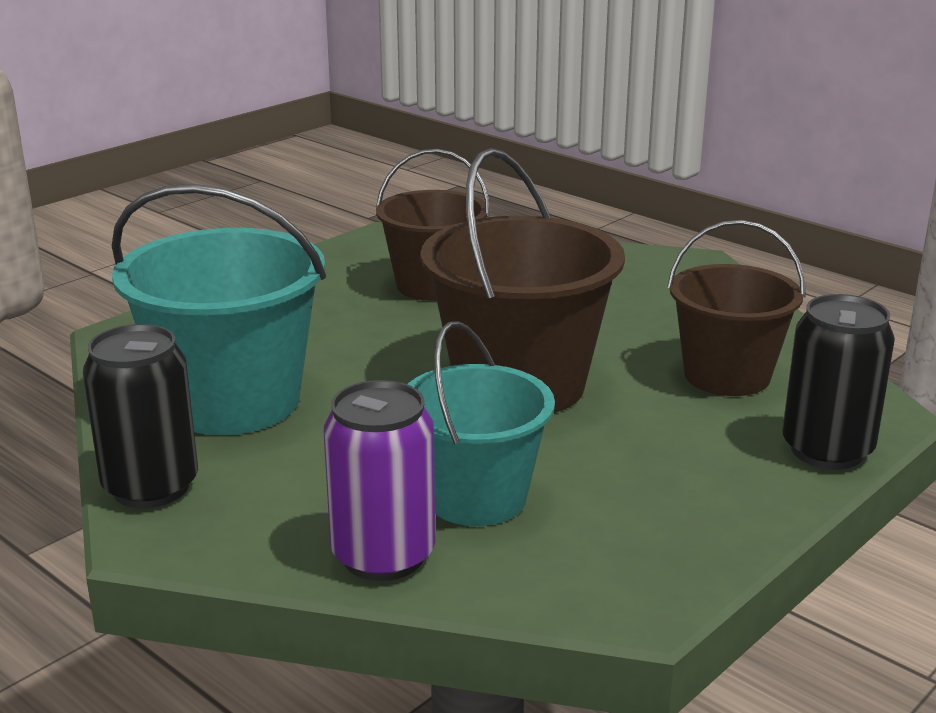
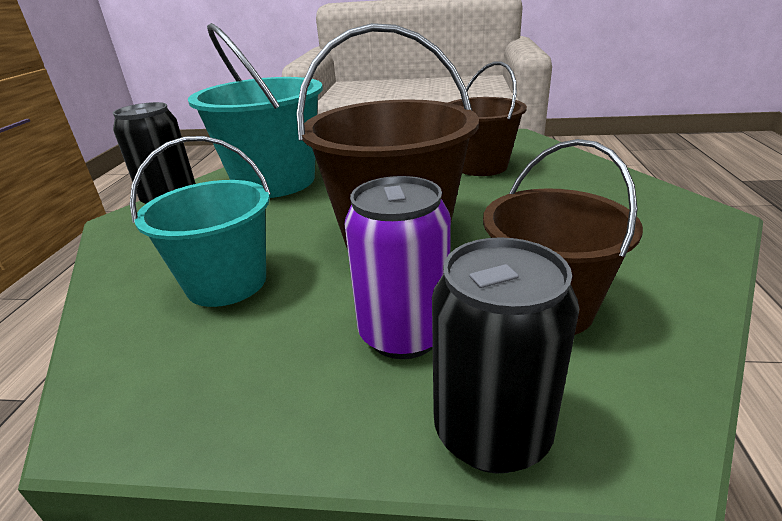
camera: 55 degrees right, 5 degrees up
purple can [324,380,435,581] -> purple can moved to [345,176,451,359]

